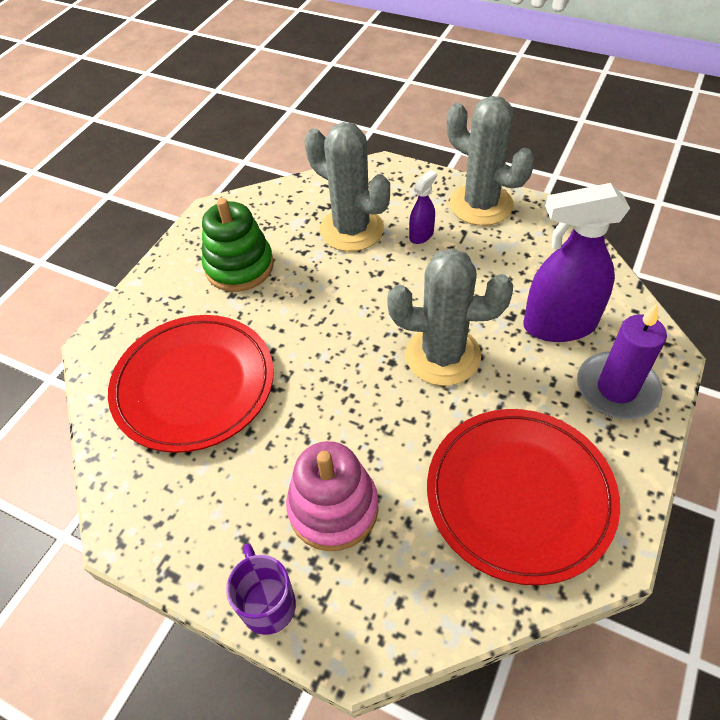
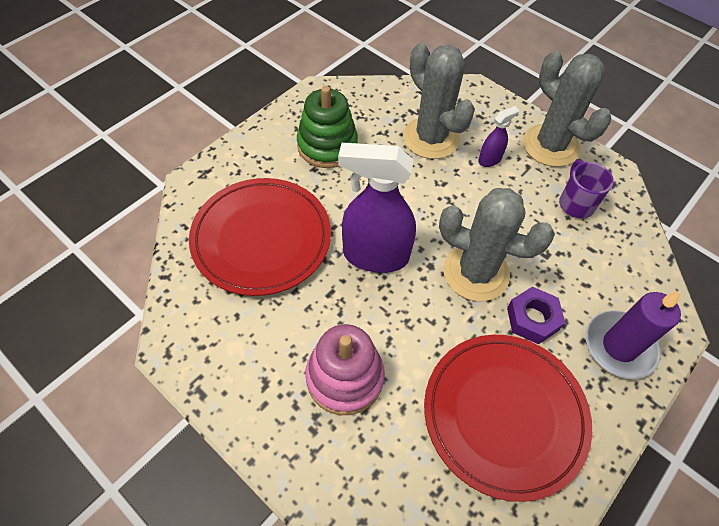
camera: 10 degrees right, 5 degrees up
purple mug [226,543,296,635] -> purple mug moved to [559,160,614,219]
purple spray bottle [523,183,630,342] -> purple spray bottle moved to [338,143,416,273]
none -> purple nut [507,287,565,344]

